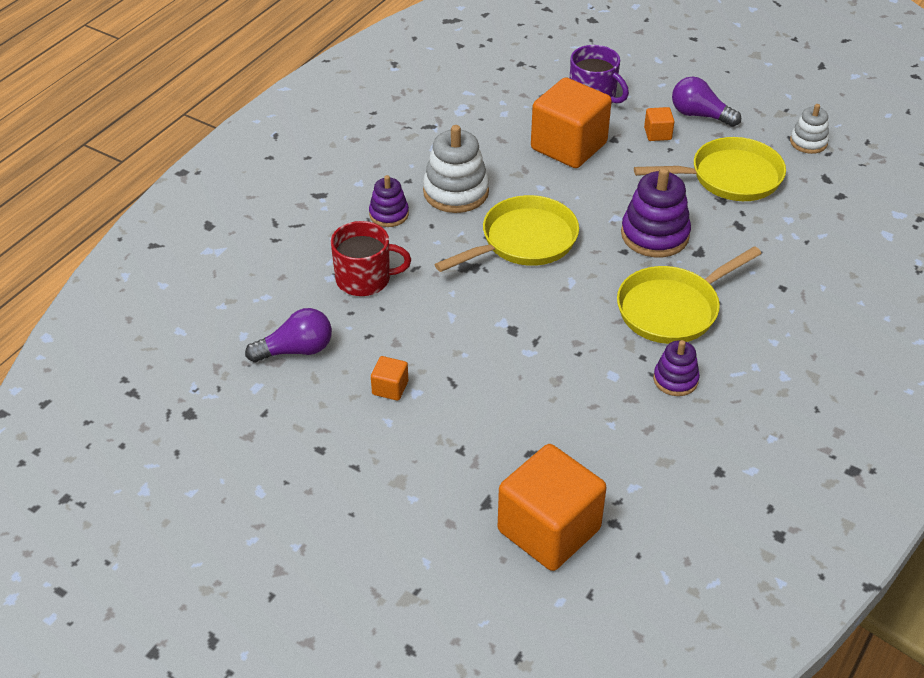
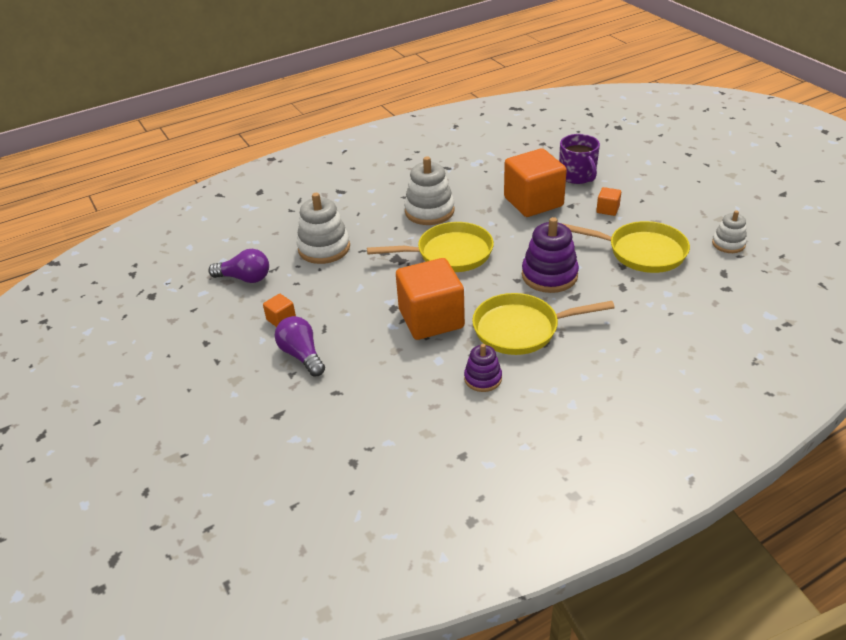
camera: 30 degrees right, 5 degrees down
red mug [331,221,411,296] -> white stacking toy [297,193,350,264]
purple stacking toy [369,175,409,227] -> none
orange cube [498,444,606,571] -> orange cube moved to [396,258,465,340]
purple light bulb [672,77,741,127] -> purple light bulb moved to [275,316,325,377]

